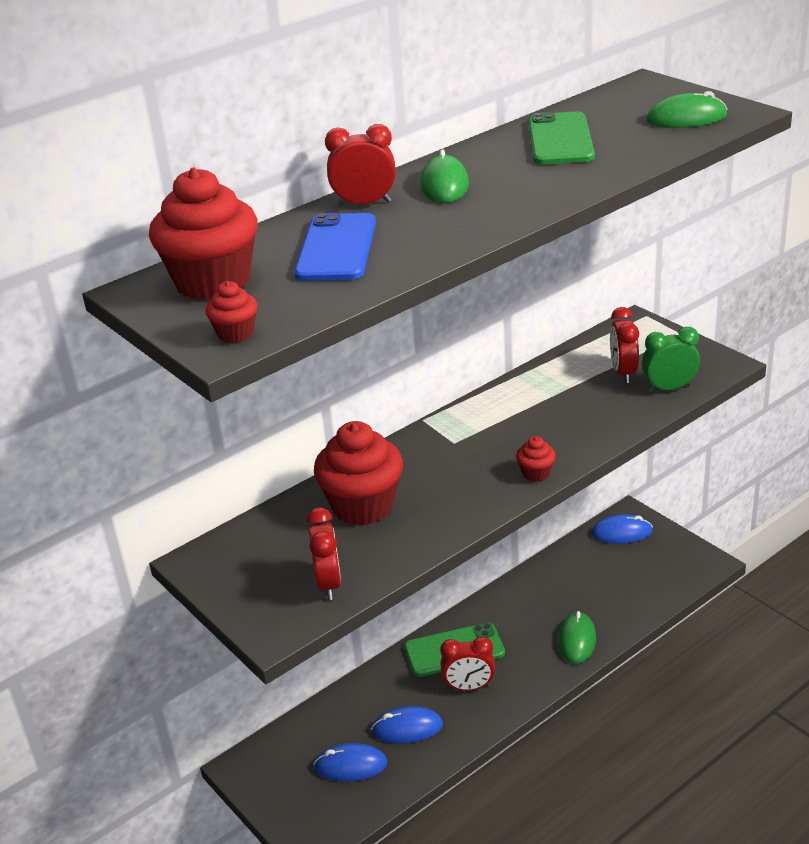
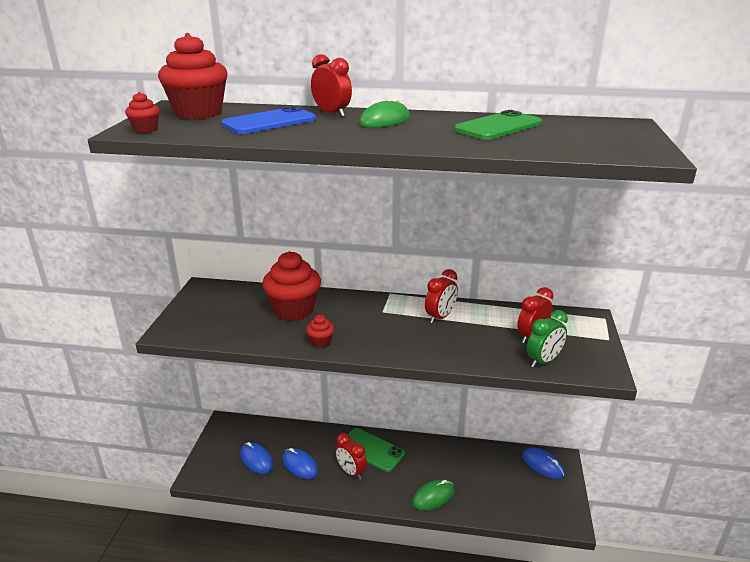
camera: 45 degrees right, 5 degrees down
red clock [306,507,341,600] -> red clock moved to [425,269,458,323]
red cupcake [516,436,556,482] -> red cupcake moved to [306,315,334,348]
green clock [642,327,700,392] -> green clock turned 105 degrees clockwise [527,310,568,368]
green mouse [647,91,728,128] -> none

